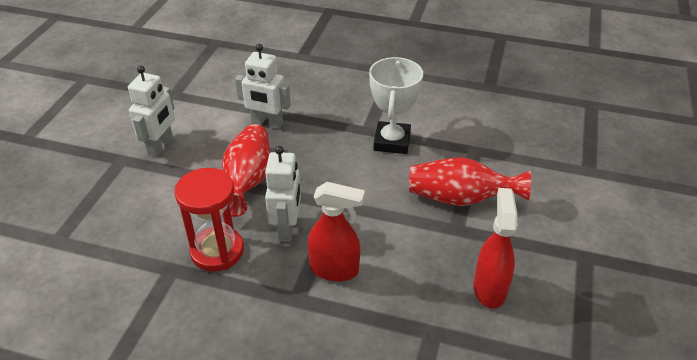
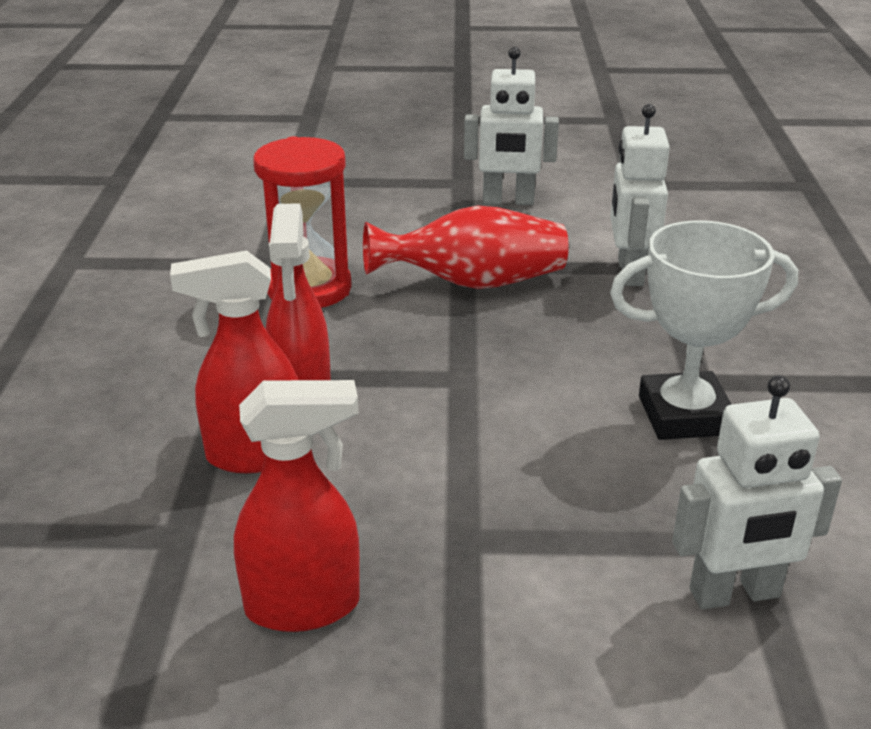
camera: 75 degrees right, 10 degrees down
white robot [265,146,301,242] -> white robot moved to [672,376,842,609]
red vase [409,157,531,206] -> none
none -> red spray bottle [170,250,298,473]

